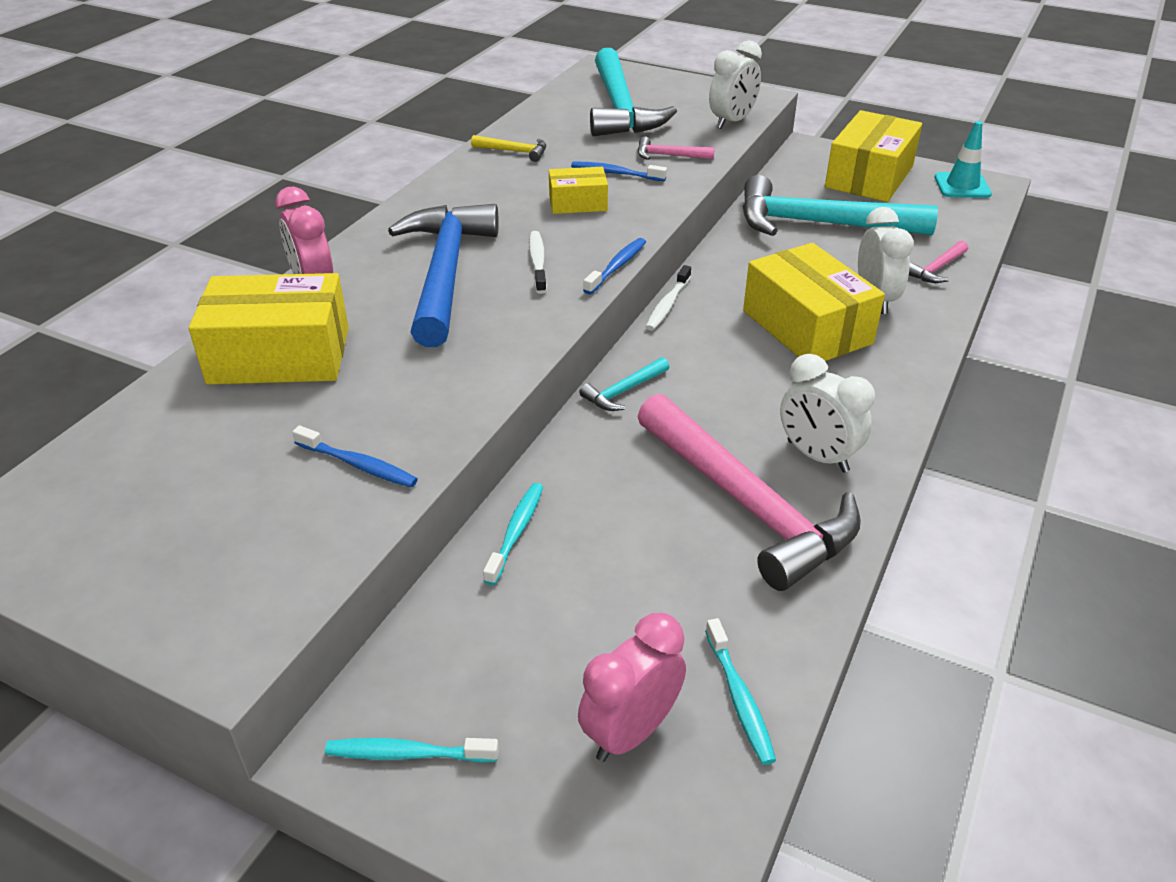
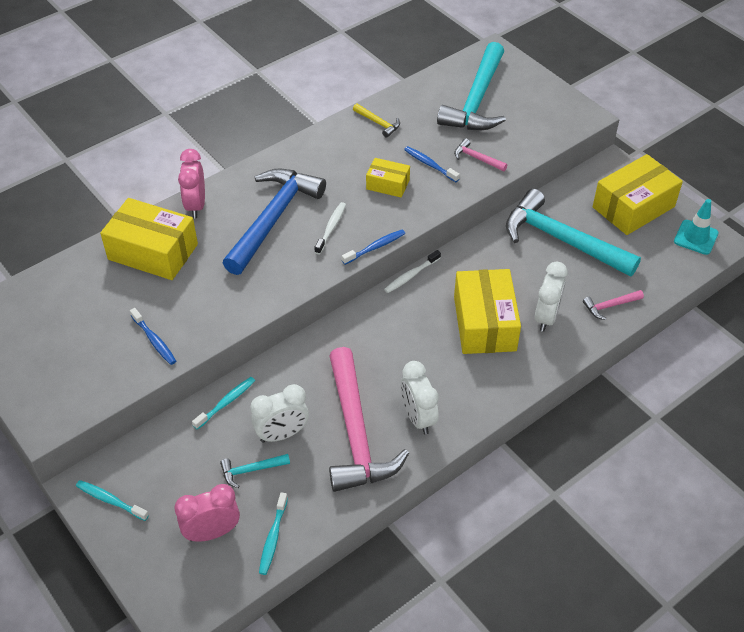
camera: 25 degrees right, 10 degrees up
turquoise hammer [579,357,669,411] -> turquoise hammer moved to [220,454,290,488]
white clock [709,40,762,129] -> white clock moved to [251,384,309,443]

